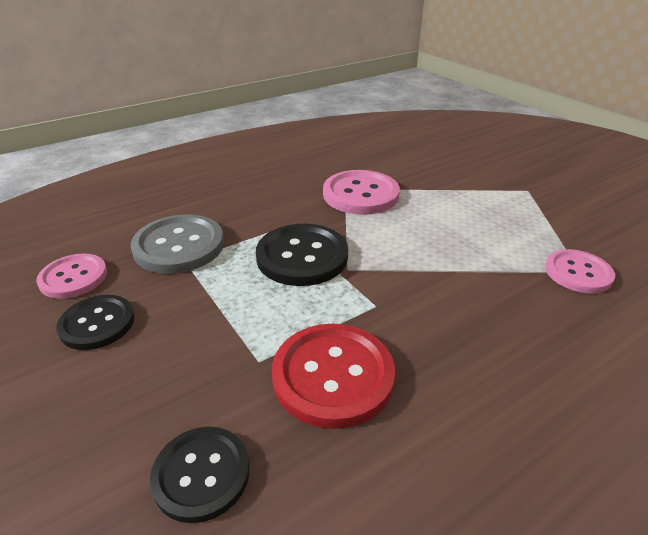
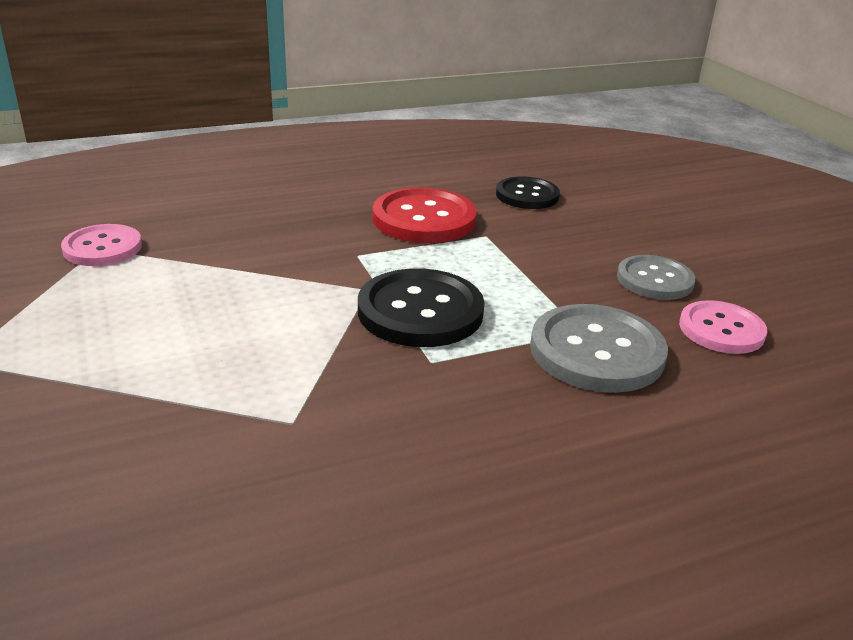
camera: 170 degrees left, 5 degrees down
black button [56,295,135,350] -> grey button [617,255,695,300]
pink button [323,170,400,215] -> none

